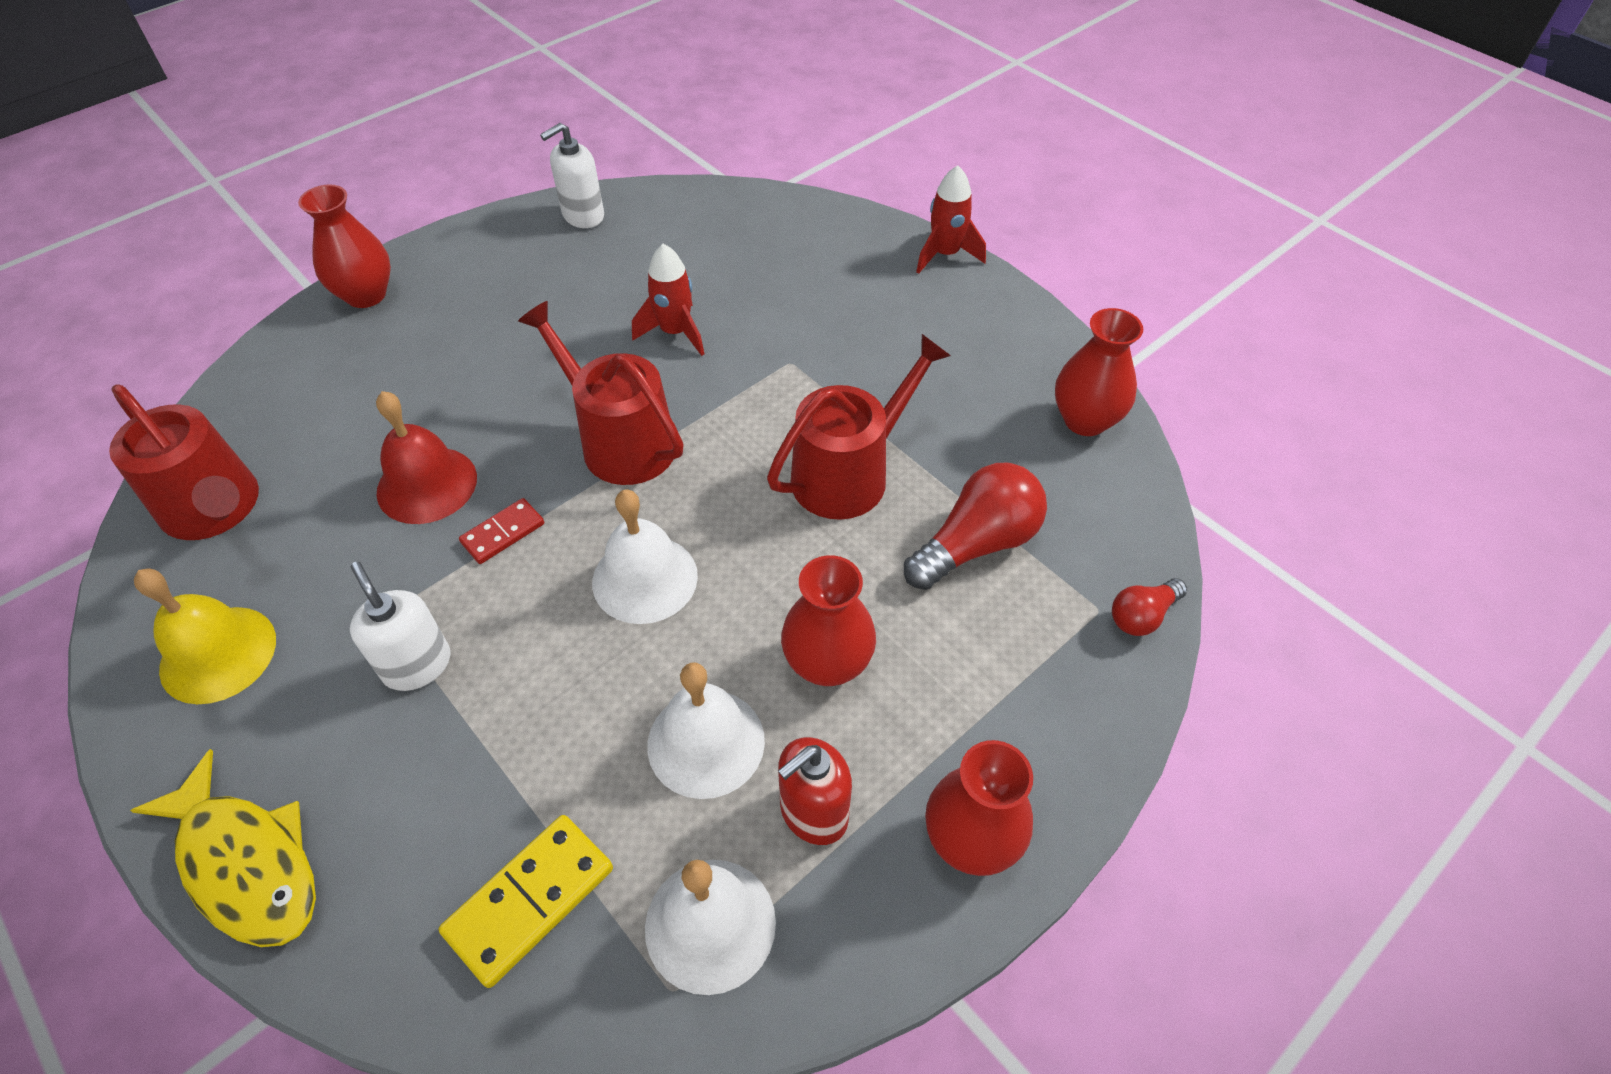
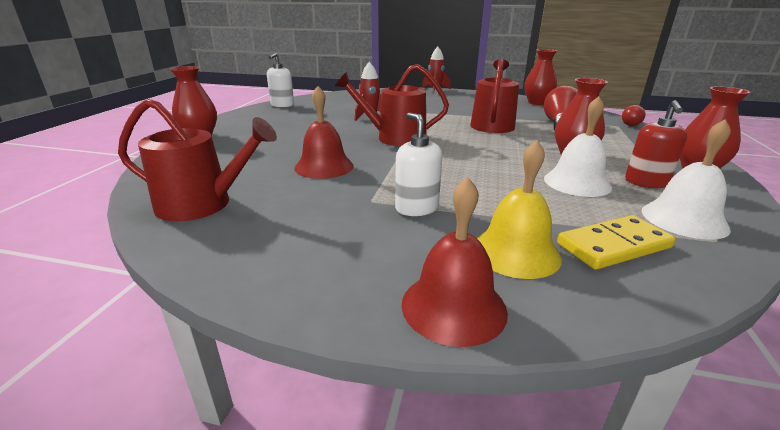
camera: 35 degrees left, 25 degrees down
yellow fish [130,749,316,947] -> red bell [402,177,508,347]
yellow bell [134,569,276,704] -> yellow bell moved to [477,140,562,279]
white soap dispenser [350,561,450,691] -> white soap dispenser turned 45 degrees clockwise [395,112,442,216]
yellow domino [439,815,613,988] -> yellow domino turned 60 degrees clockwise [557,215,676,270]
red domino [459,498,544,564] -> none
white bell [592,490,698,624] -> none

